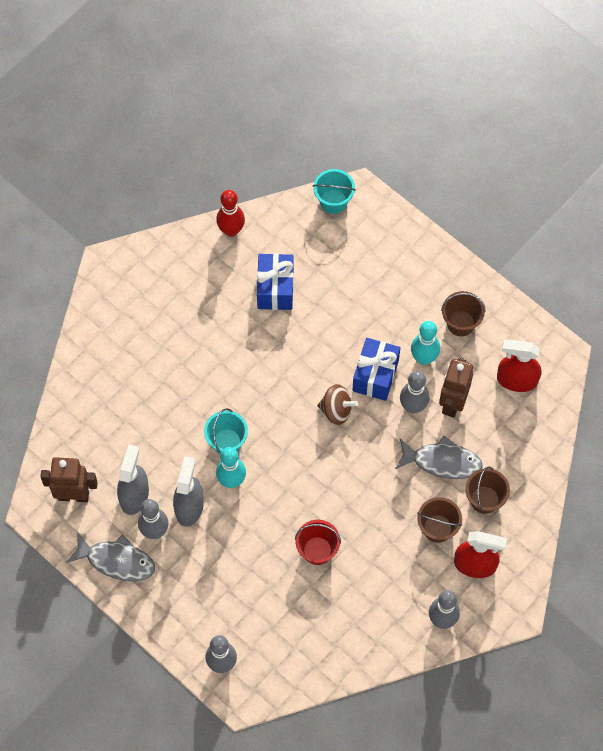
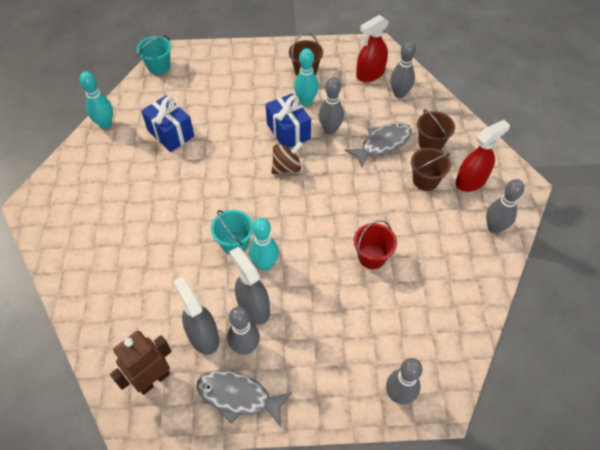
camera: 45 degrees left, 10 degrees down
grey fish [66,533,155,581] -> grey fish turned 135 degrees counterclockwise [197,370,292,427]
red bowling pin [216,190,245,237] -> turquoise bowling pin [80,71,113,129]
brown robot [439,358,473,418] -> none
none -> grey bowling pin [390,40,416,98]

